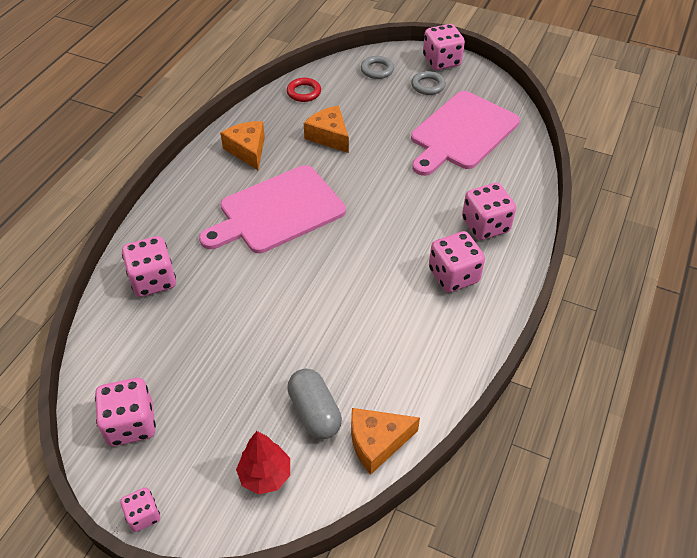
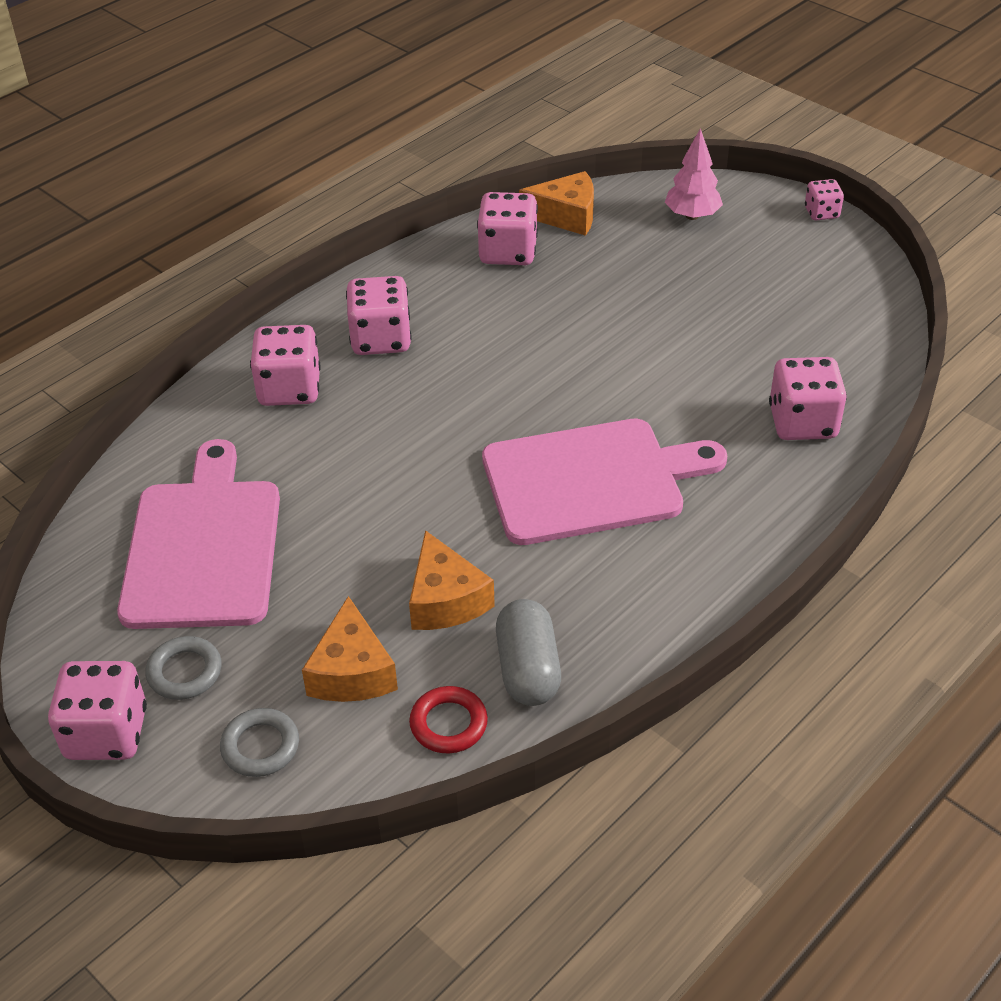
camera: 160 degrees left, 5 degrees down
pink dice [95,378,156,446] -> pink dice moved to [477,192,538,265]
orange cheese [220,121,265,170] -> orange cheese moved to [302,596,398,702]
red tree [236,431,290,494] -> pink tree [665,128,723,220]
grey capsule [287,369,342,439] -> grey capsule moved to [496,599,561,706]
pink cutting board [411,91,520,176] -> pink cutting board turned 60 degrees counterclockwise [117,439,280,629]

